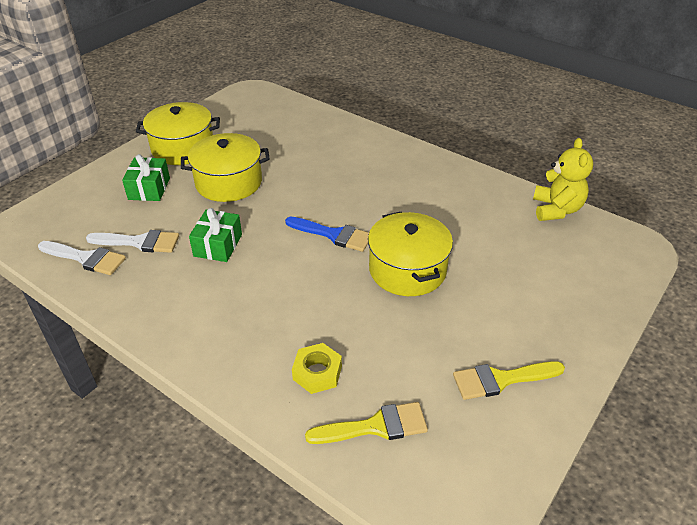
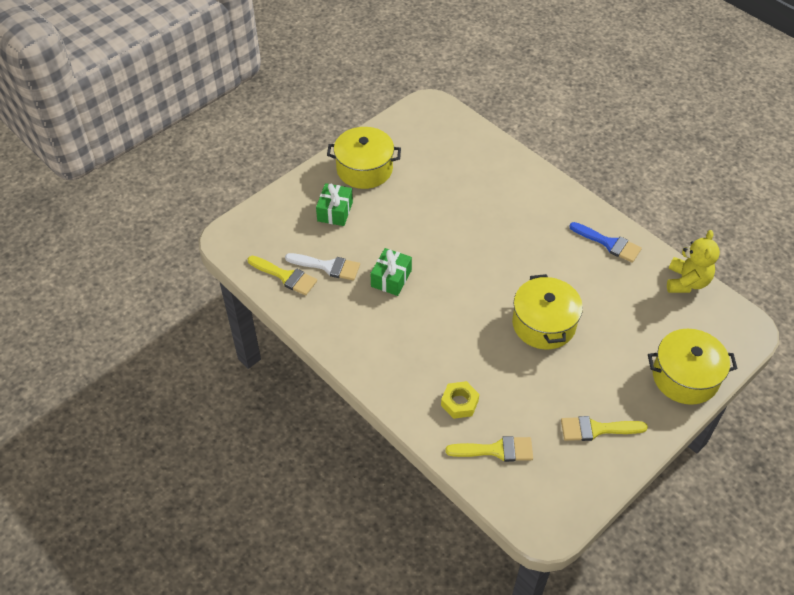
camera: 10 degrees right, 10 degrees up
white brush [38,241,126,275] -> yellow brush [248,256,317,295]
yellow pot [181,133,270,202] -> yellow pot moved to [648,329,738,405]
blue brush [285,217,369,252] -> blue brush moved to [569,222,642,263]

